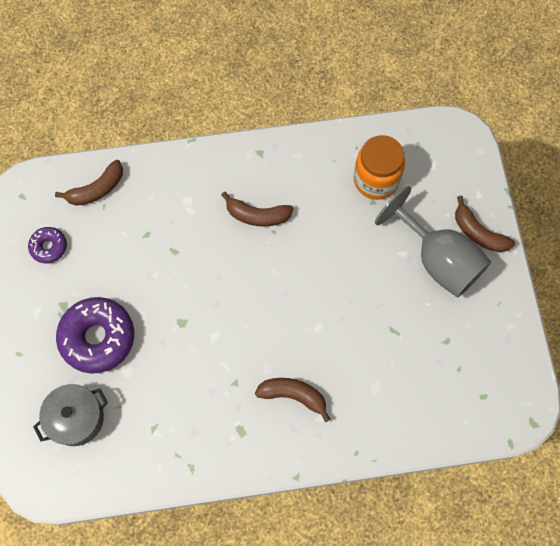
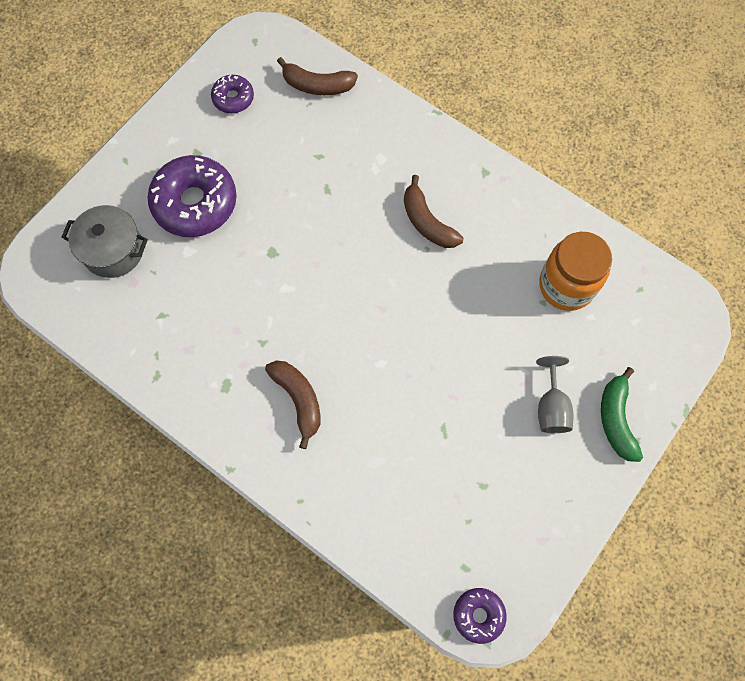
camera: 45 degrees right, 0 degrees up
grey goblet [375,186,491,298] -> grey goblet [536,356,574,433], size x0.51
brown banana [455,196,515,253] -> green banana [601,367,643,462]
none -> purple donut [453,588,507,644]

